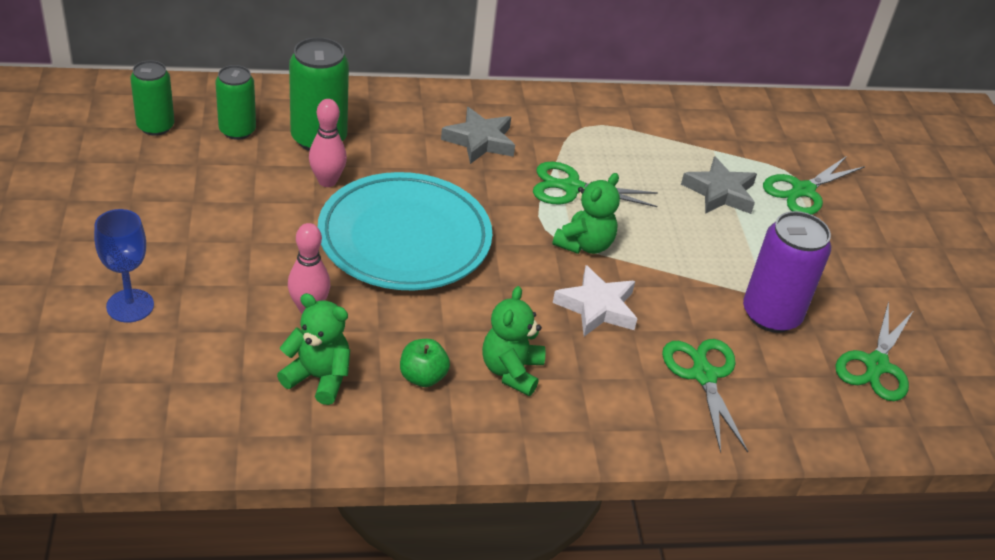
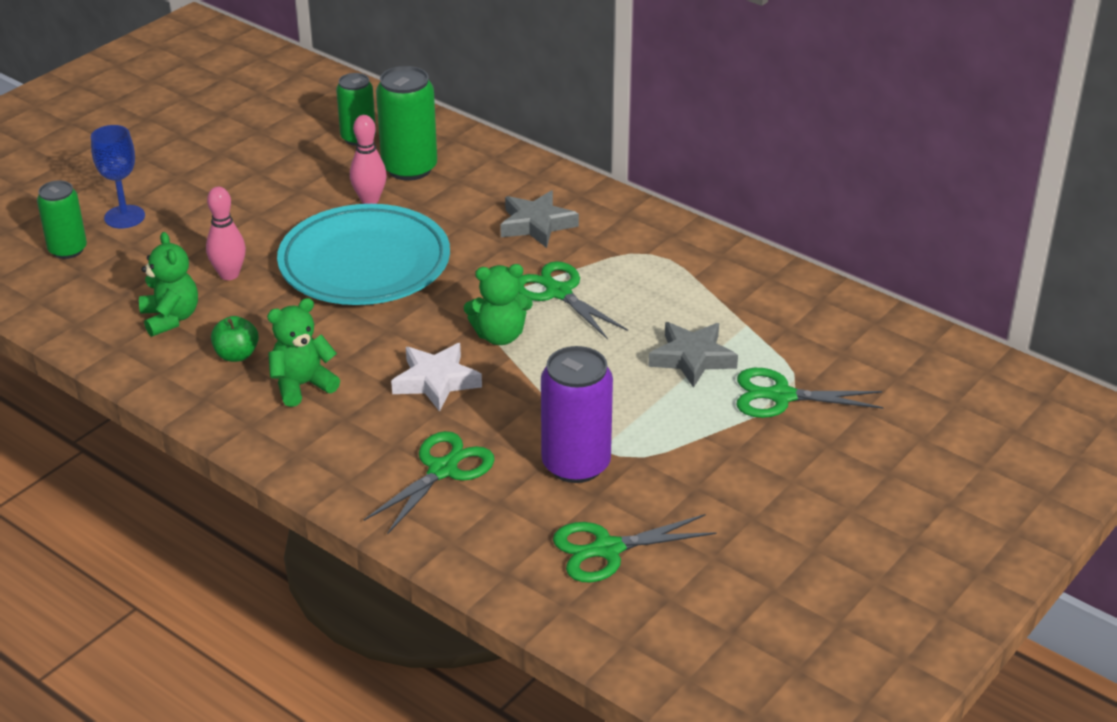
camera: 50 degrees right, 5 degrees down
green can [130,60,174,136] -> green can moved to [37,180,87,259]

